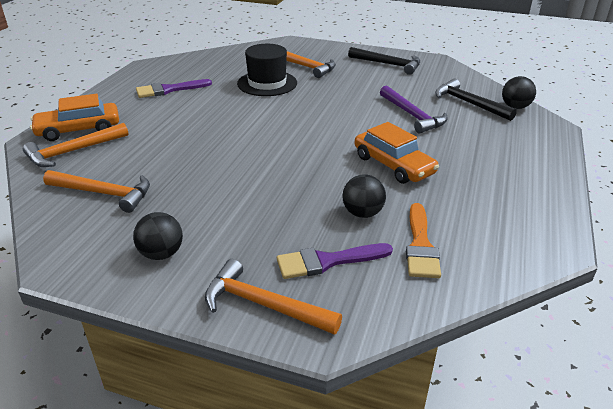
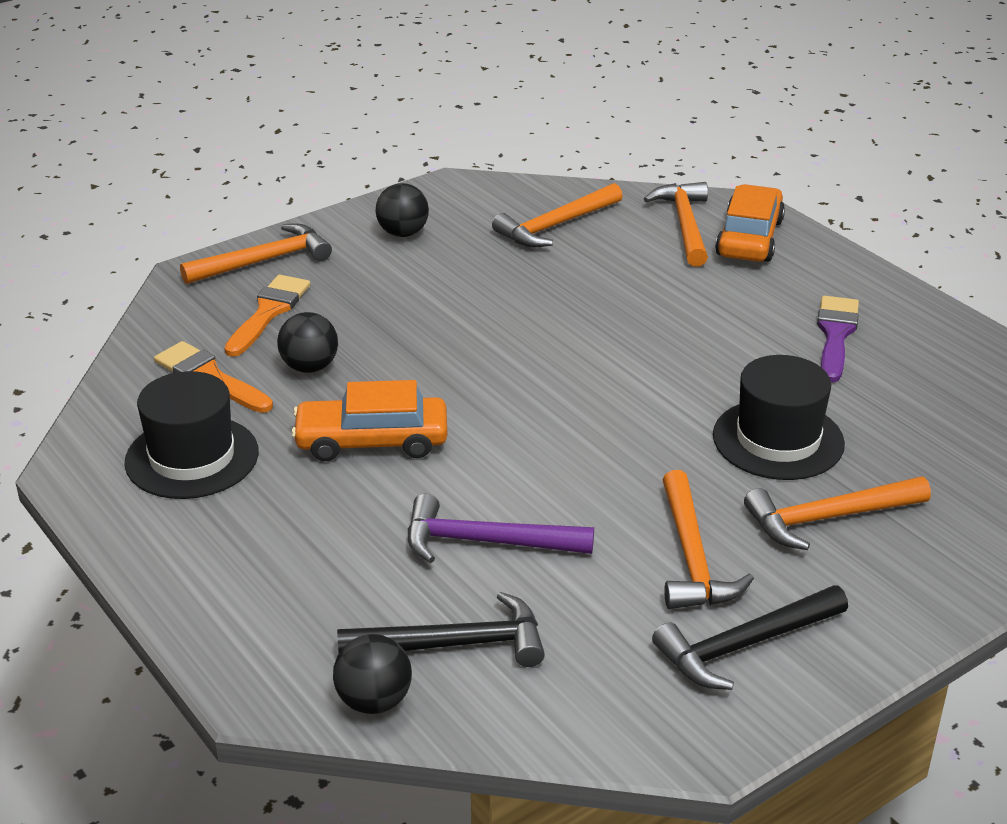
camera: 125 degrees right, 0 degrees up
purple brush [277,243,393,279] -> orange brush [224,275,310,357]
none -> black hat [124,371,259,499]
none -> orange hammer [662,470,754,609]

